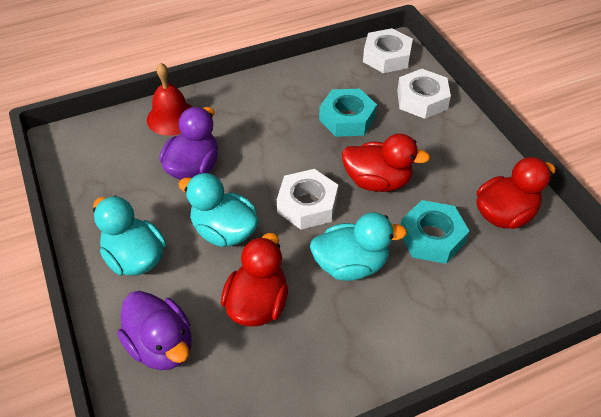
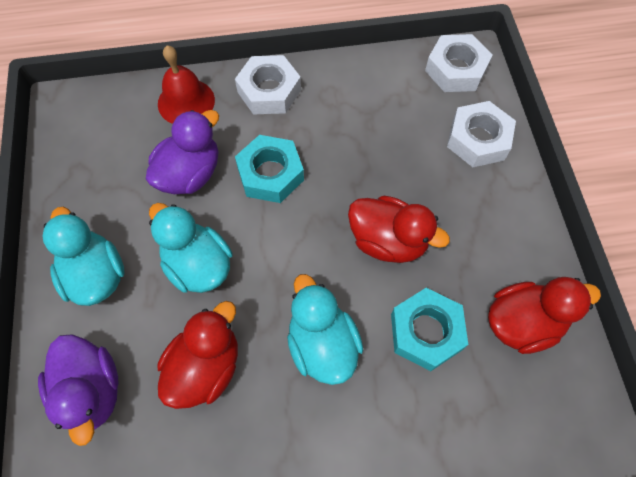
camera: 15 degrees right, 15 degrees up
white nut [277,169,338,230] -> white nut moved to [235,55,301,114]
turquoise duck [310,212,407,281] -> turquoise duck turned 120 degrees counterclockwise [287,274,363,385]
turquoise nut [319,89,377,137] -> turquoise nut moved to [235,135,304,203]

